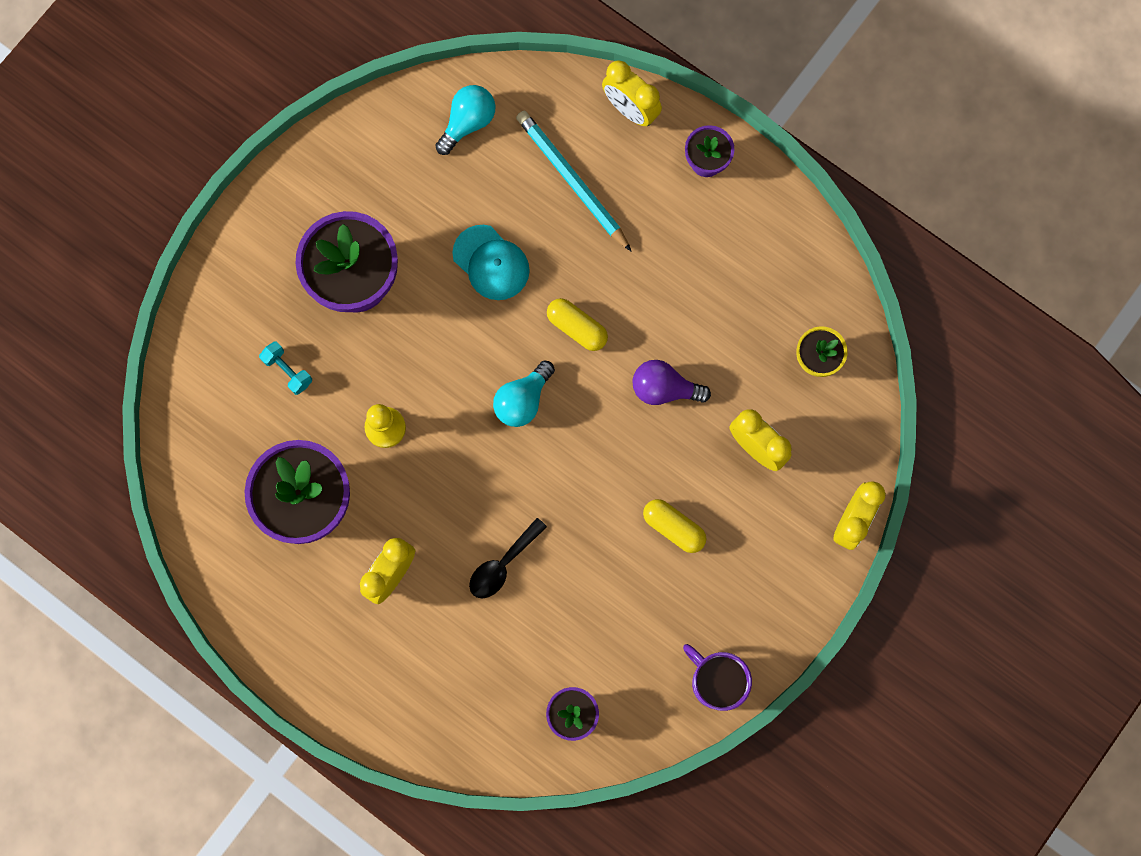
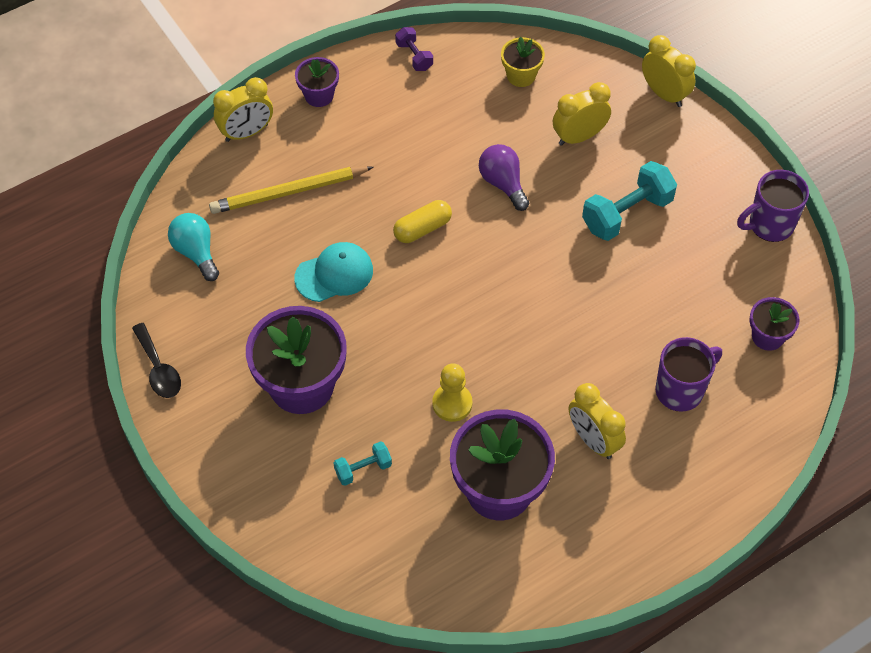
camera: 70 degrees left, 20 degrees down
black spoon [469,518,547,598] -> black spoon moved to [132,323,181,398]
turquoise light bulb [493,361,555,427] -> none
turquoise pencil [516,111,632,252] -> yellow pencil [209,166,374,214]
purple light bulb [633,360,711,405] -> purple light bulb turned 120 degrees clockwise [479,144,529,211]
yellow capsule [643,499,706,553] -> turquoise dumbbell [582,161,677,241]
none -> purple dumbbell [395,27,433,71]
none -> purple mug [655,337,722,412]

